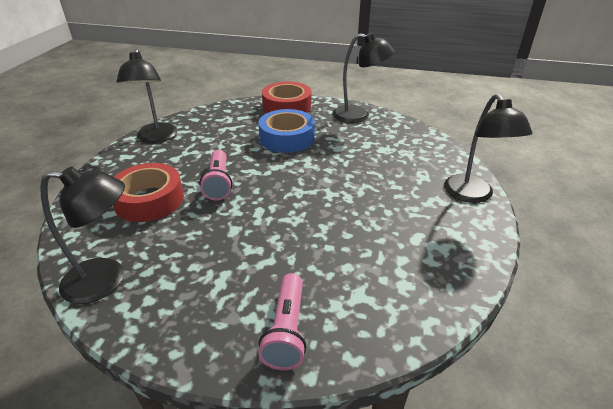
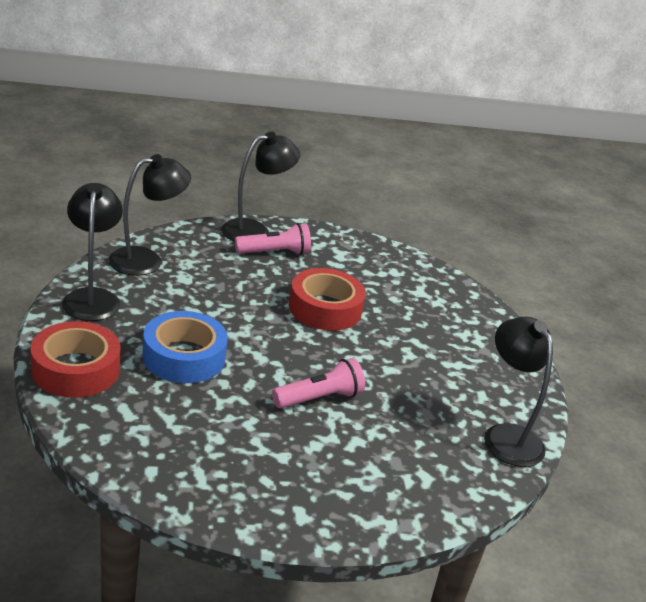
camera: 115 degrees left, 5 degrees down
red tape [113,163,184,222] -> red tape moved to [289,268,366,331]
black lamp [116,49,177,143] -> black lamp moved to [108,154,191,276]
pink flashlight [258,273,307,370] -> pink flashlight moved to [235,223,311,255]

